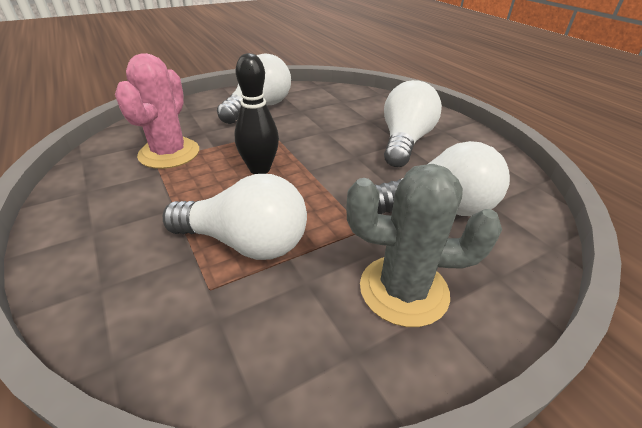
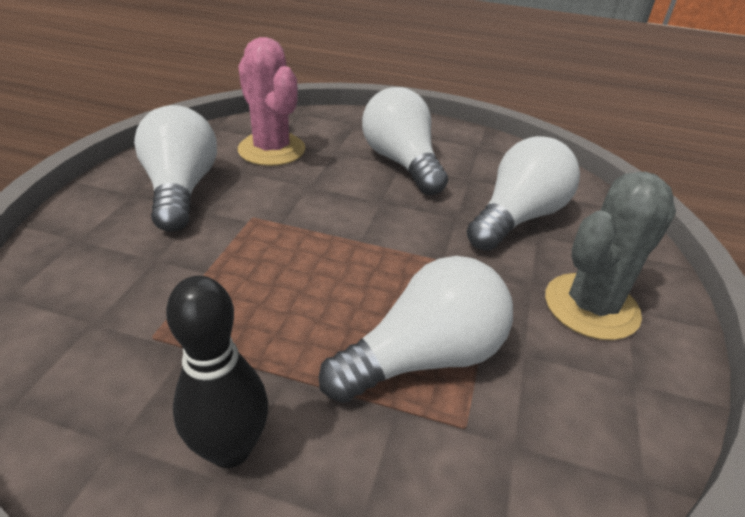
camera: 45 degrees left, 0 degrees up
pink cactus [115,53,199,169] -> pink cactus moved to [238,37,305,166]
black bowling pin [234,53,279,174] -> black bowling pin moved to [166,276,268,468]

